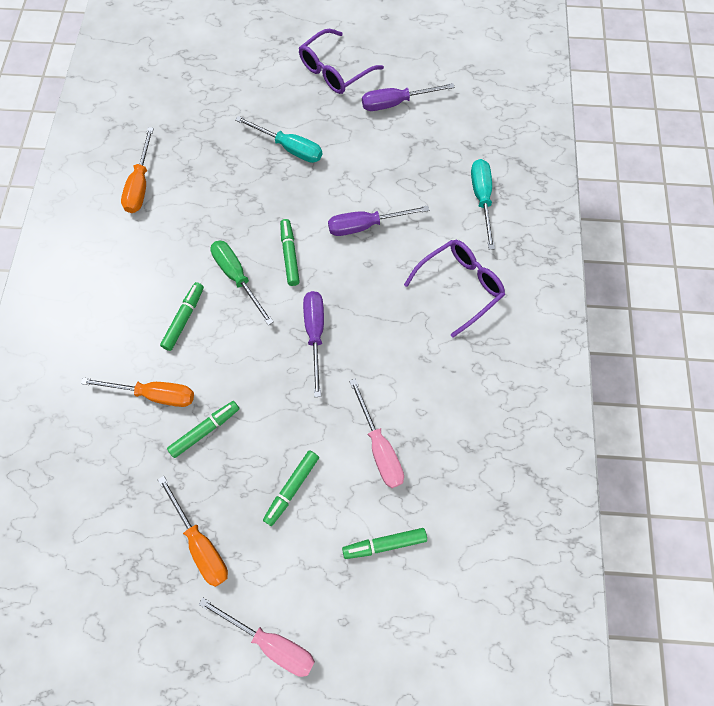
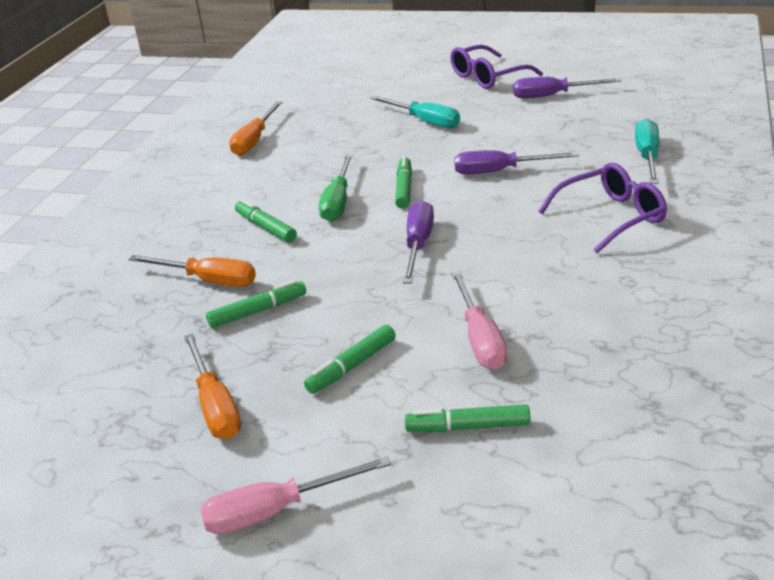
camera: 15 degrees right, 35 degrees down
green marker [160,282,204,351] -> green marker turned 75 degrees counterclockwise [235,199,297,243]
pink screwdriver [199,598,315,677] -> pink screwdriver turned 120 degrees clockwise [200,456,391,534]
green screwdriver [210,240,274,325] -> green screwdriver turned 150 degrees counterclockwise [319,154,353,222]

